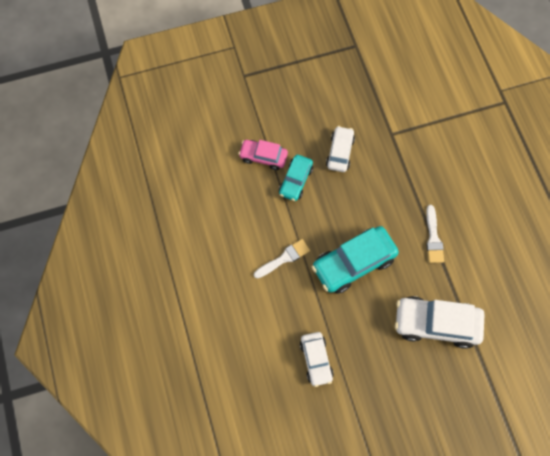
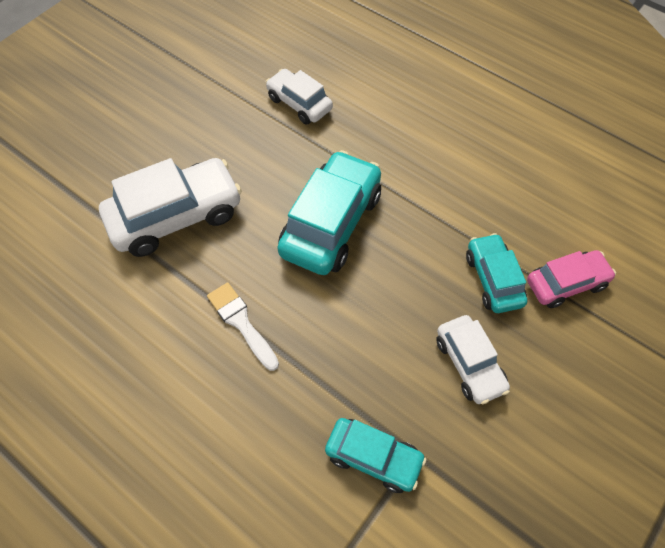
camera: 145 degrees right, 10 degrees down
white brush [254,239,310,279] -> none
none -> turquoise car [325,418,427,493]

